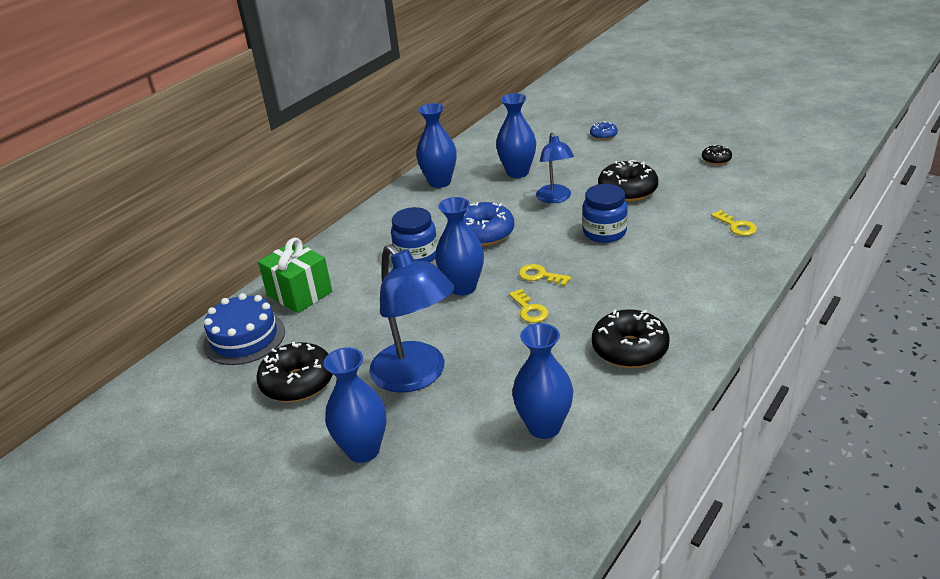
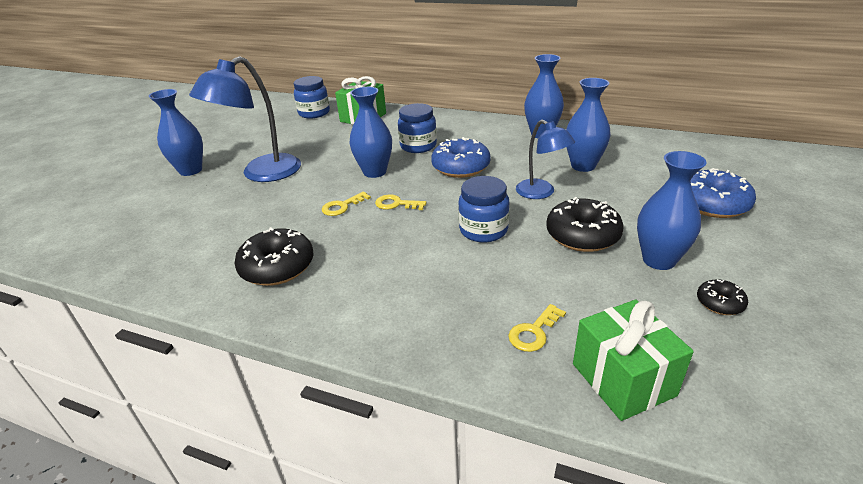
camera: 75 degrees right, 0 degrees up
blue cake [203,293,285,365] -> blue jar [294,76,330,119]
black donut [256,342,333,402] -> none
blue vase [512,323,573,439] -> blue vase moved to [637,151,707,270]
yellow key [519,264,571,286] -> yellow key turned 90 degrees counterclockwise [375,194,426,210]
blue lamp [536,133,574,203] -> blue lamp turned 105 degrees counterclockwise [516,120,575,199]
blue donut [590,121,618,140] -> blue donut [691,168,756,218], size x1.94
none -> green gift [573,300,694,421]

